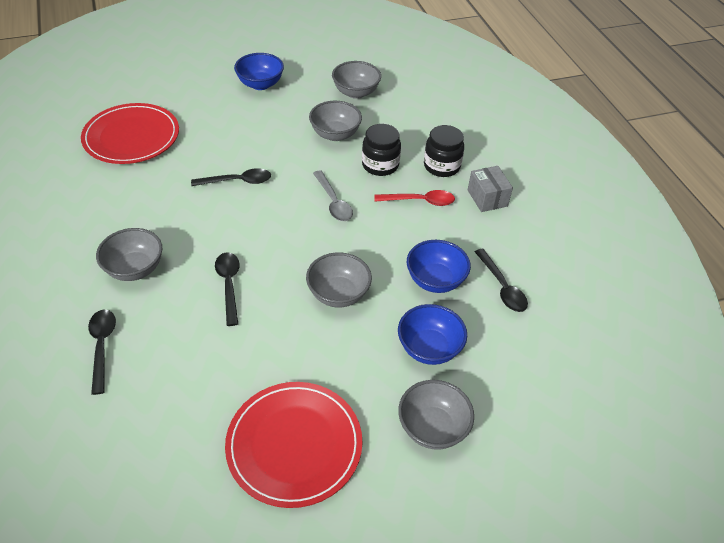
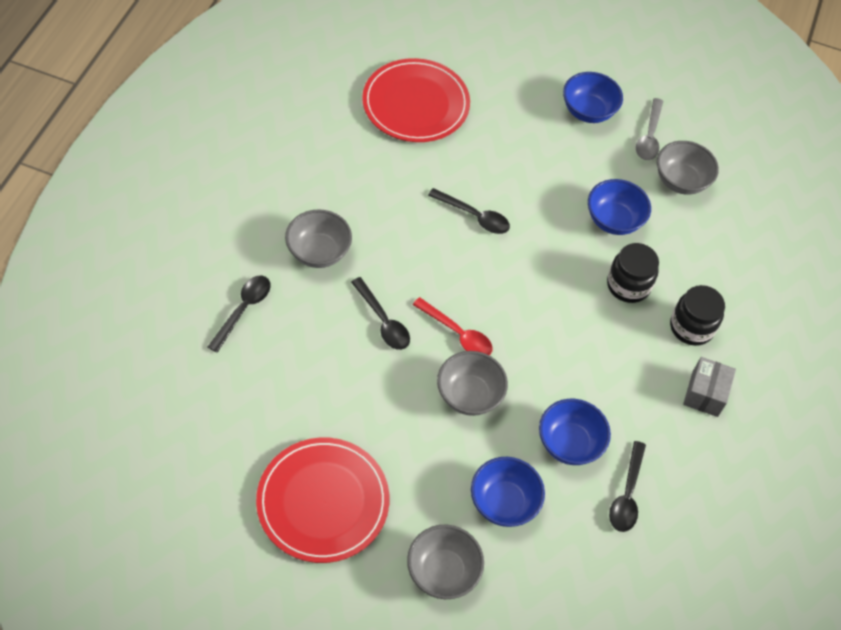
camera: 35 degrees right, 10 degrees up
black spoon [215,252,240,326] -> black spoon turned 120 degrees clockwise [351,277,410,350]
grey bowl [309,101,362,141] -> blue bowl [588,179,651,235]
grey spoon [313,170,353,221] -> grey spoon moved to [636,98,663,160]
red spoon [375,190,455,206] -> red spoon moved to [413,297,493,355]

